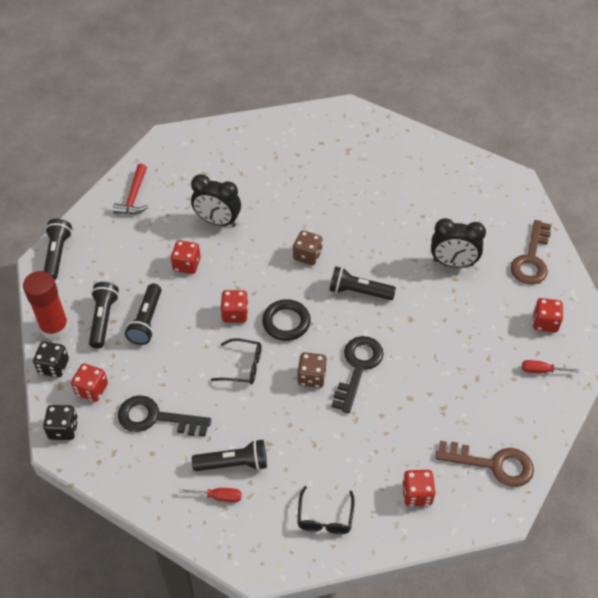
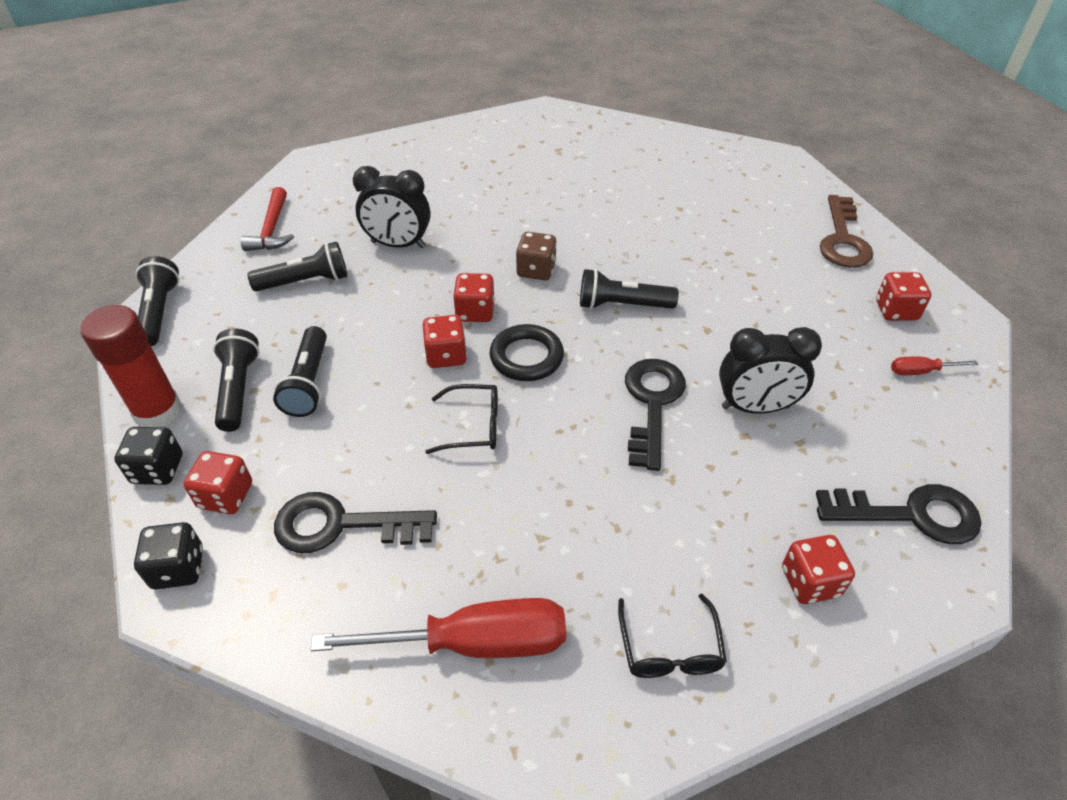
camera: 10 degrees left, 5 degrees down
red dice [171,240,201,274] -> red dice moved to [453,273,494,322]
red screwdriver [179,488,242,503] -> red screwdriver [311,598,566,658], size x2.20
black flashlight [192,439,267,471] -> black flashlight moved to [248,242,347,291]
brown dice [298,352,327,388] -> none
black clock [431,218,486,268] -> black clock moved to [719,327,822,414]
brown key [436,441,534,487] -> black key [816,484,981,544]

